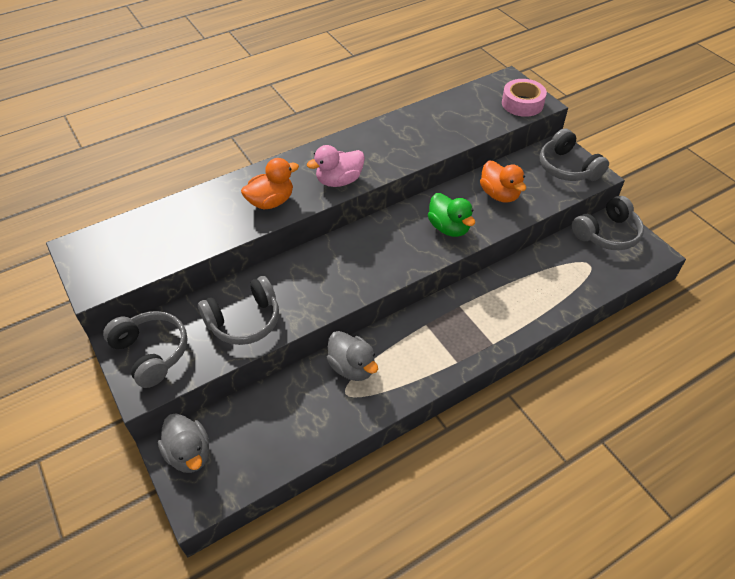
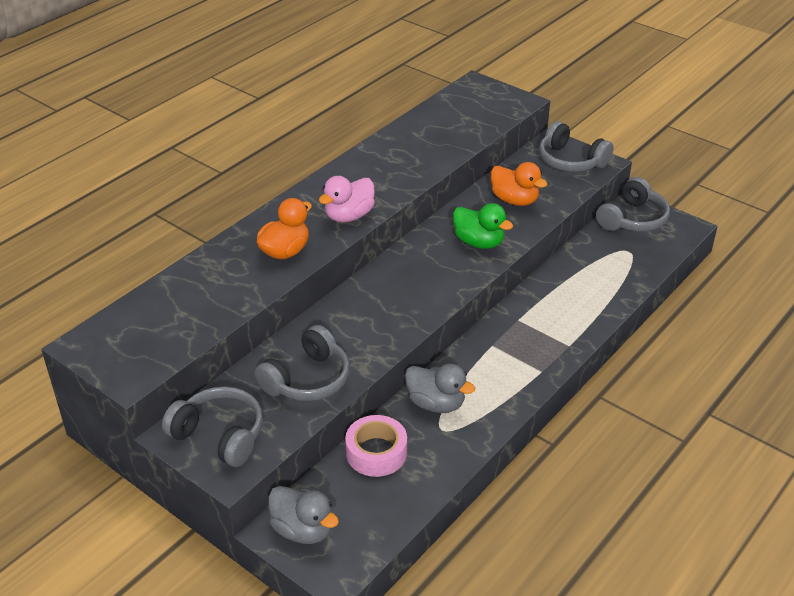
camera: 20 degrees left, 10 degrees down
pink tape [502,79,547,117] -> pink tape moved to [345,415,407,477]

